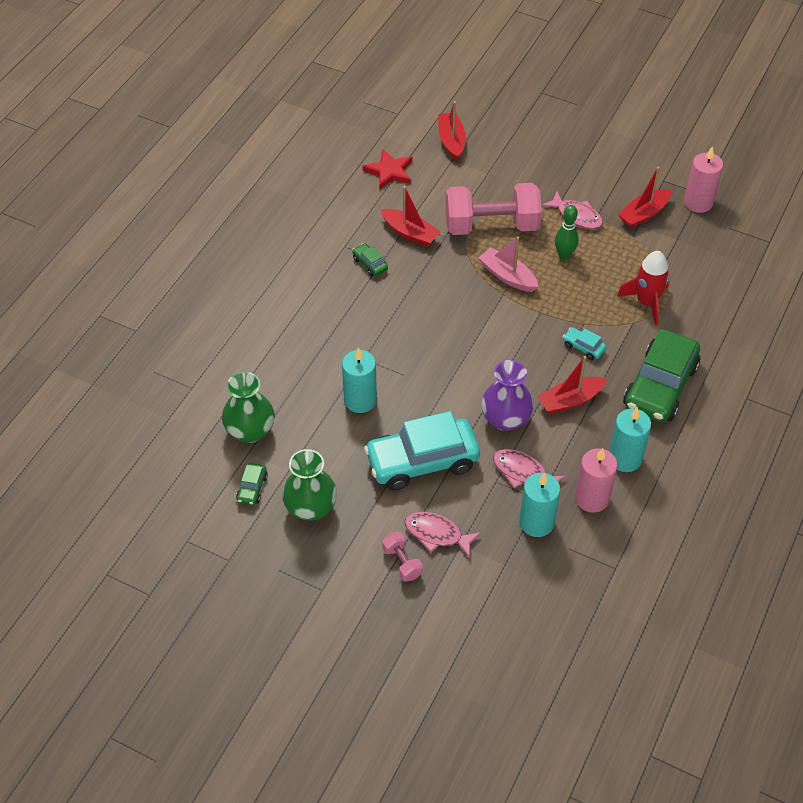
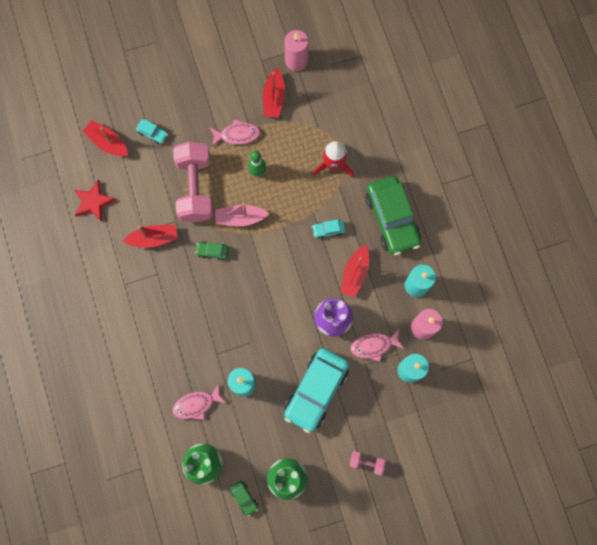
camera: 45 degrees left, 25 degrees up
green car [352,243,388,277] -> green car moved to [195,241,229,261]
pink fish [405,512,481,558] -> pink fish moved to [172,384,226,420]
pink dumbbell [445,183,542,235] -> pink dumbbell turned 45 degrees counterclockwise [173,142,213,222]
none -> turquoise car [136,119,168,144]

